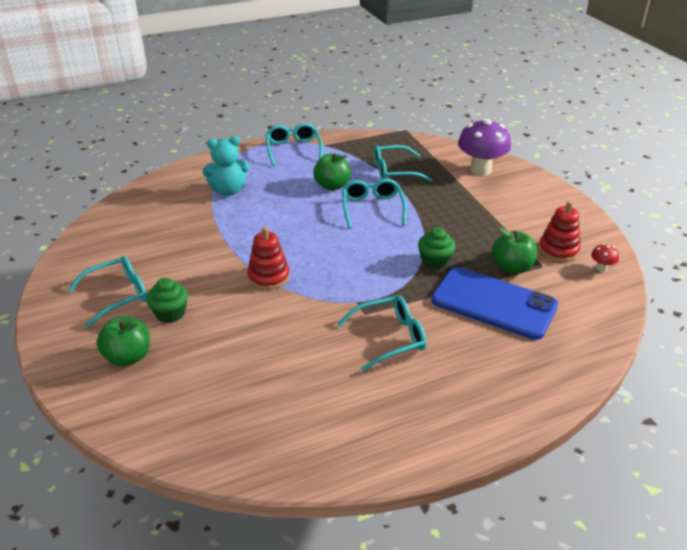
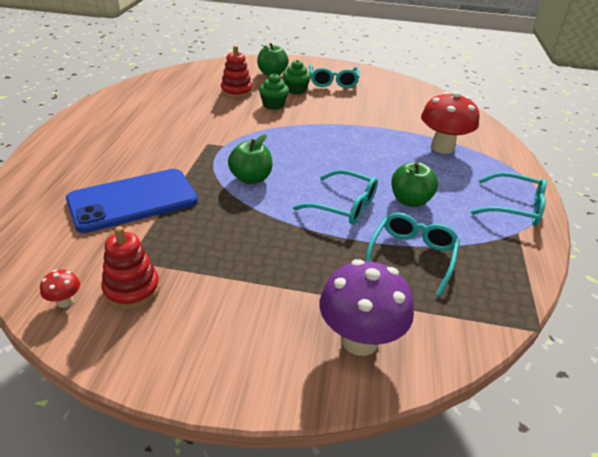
camera: 120 degrees right, 0 degrees up
turquoise teddy bear [202,136,249,196] -> red mushroom [421,91,479,154]
red stacking toy [247,226,290,290] -> red stacking toy moved to [221,46,252,98]
turquoise glasses [338,295,426,371] -> none
green cupcake [418,227,455,270] -> green cupcake moved to [259,73,289,110]
green apple [492,228,537,273] -> green apple moved to [228,134,272,184]

